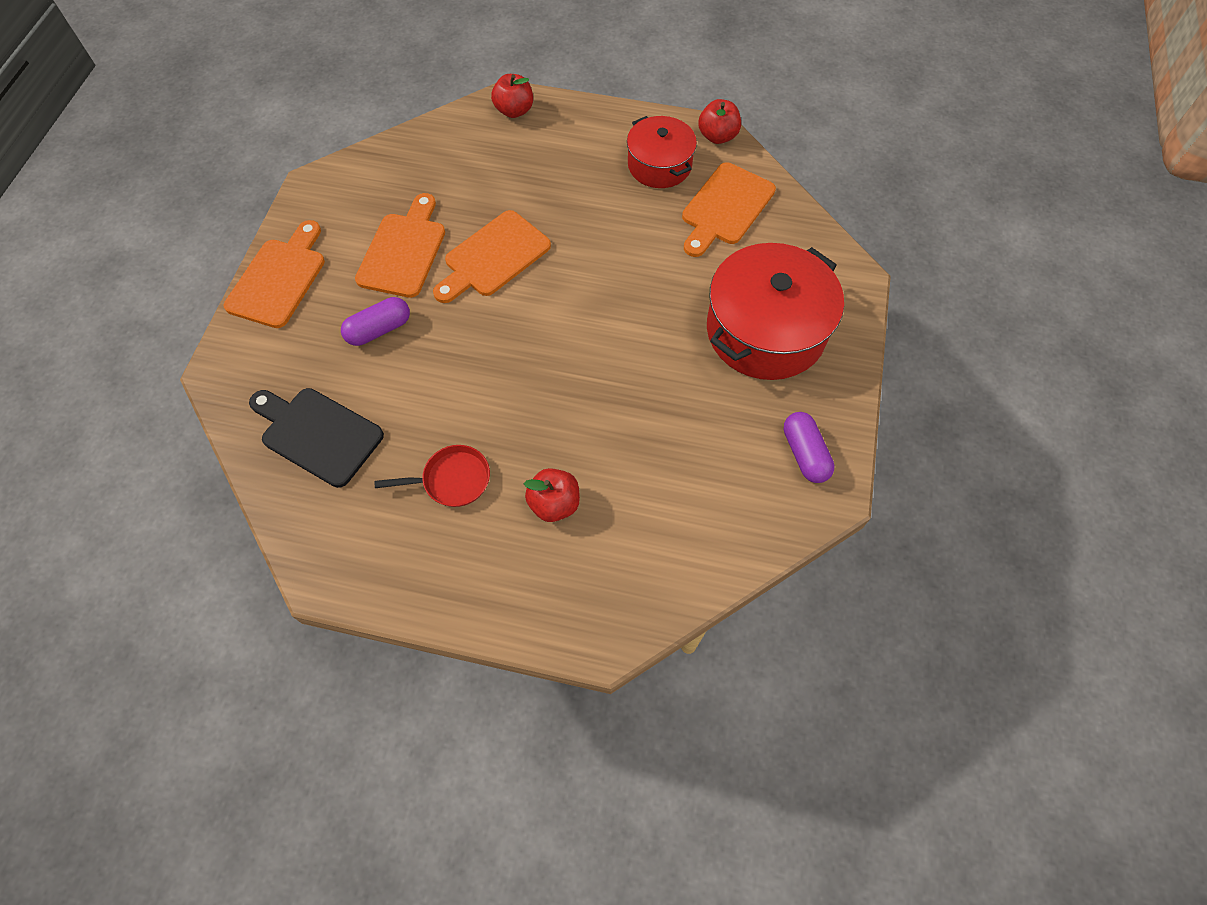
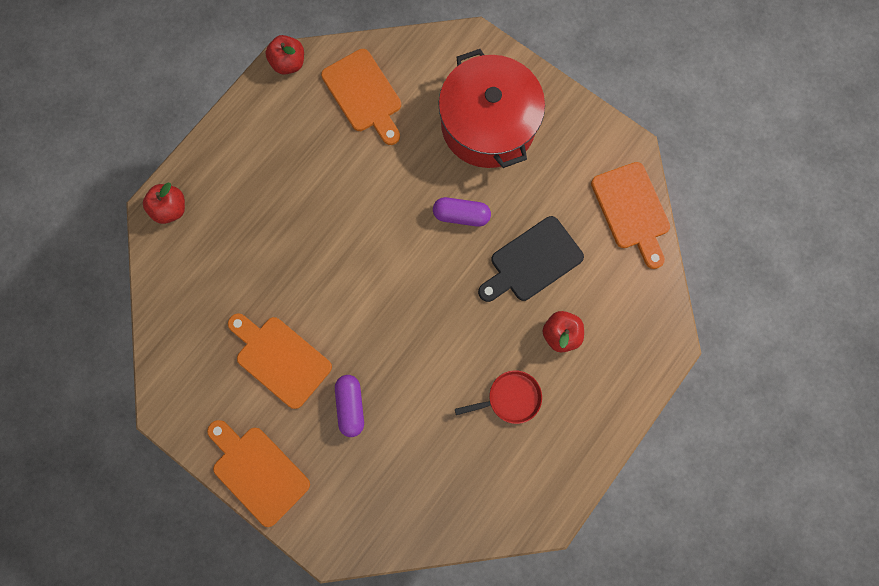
camera: 65 degrees left, 15 degrees up
black cutting board [249,388,384,488] -> black cutting board moved to [478,216,584,302]
red pan [374,445,490,507] -> red pan turned 60 degrees clockwise [455,370,542,424]
orange cutting board [433,210,551,303] -> orange cutting board moved to [591,162,670,269]
red pot [627,116,697,188] -> none
purple capsule [784,412,835,483] -> purple capsule moved to [433,197,491,227]

